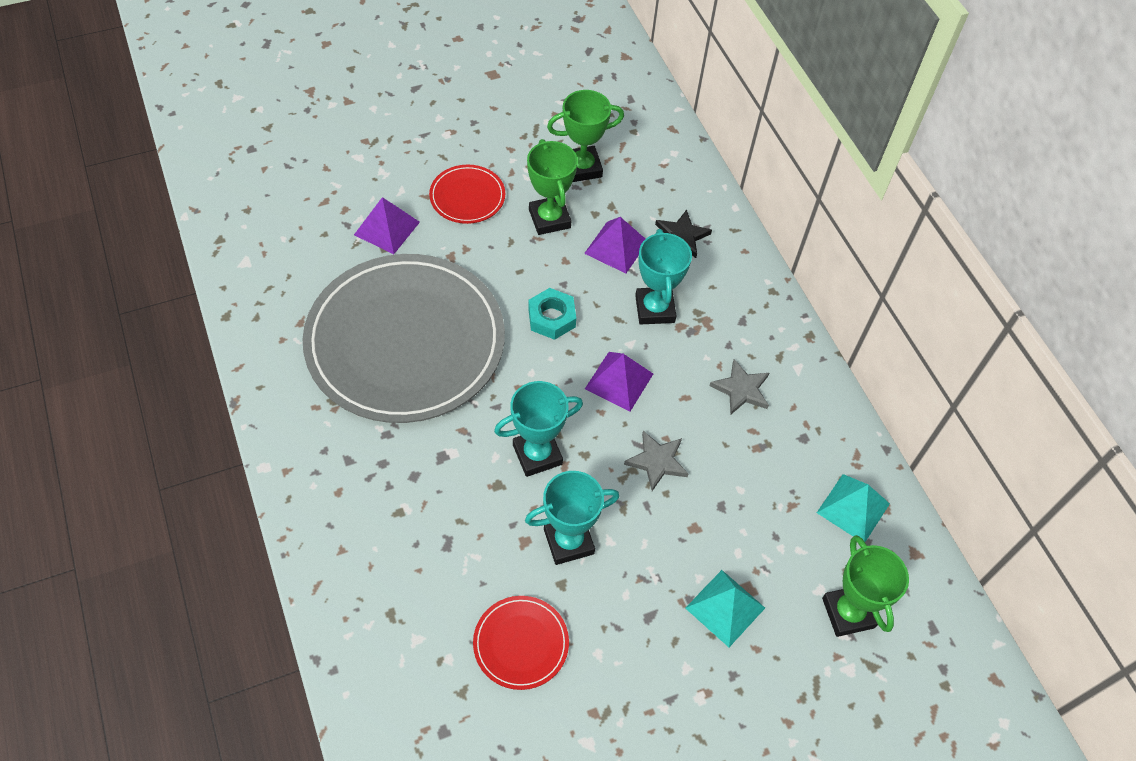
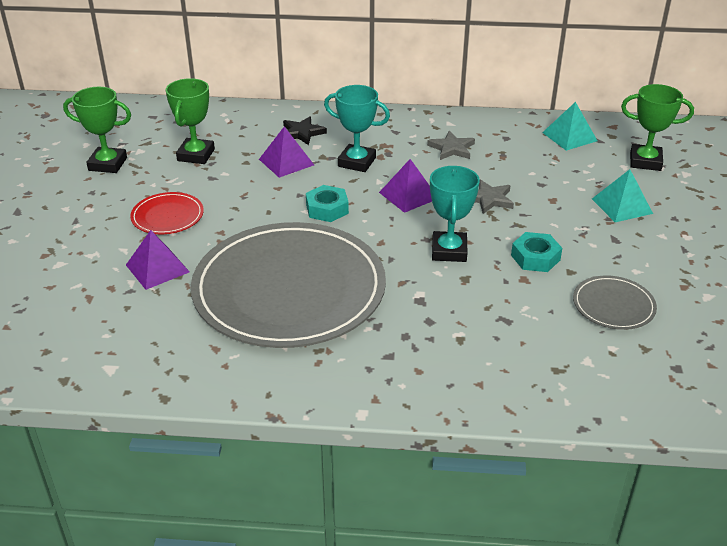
camera: 60 degrees left, 20 degrees down
red plate [473,596,569,690] -> grey plate [573,276,657,330]
turquoise trophy [525,471,619,565] -> turquoise nut [511,232,562,272]
green trophy [527,139,578,235] -> green trophy moved to [63,87,131,173]

